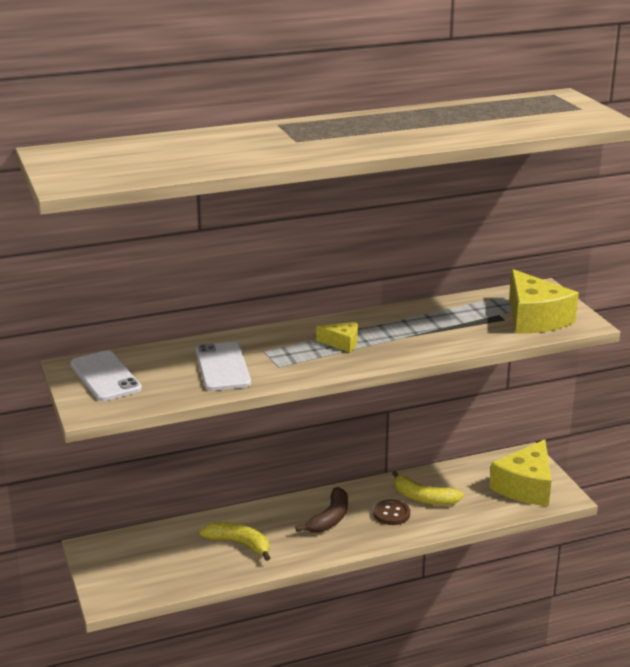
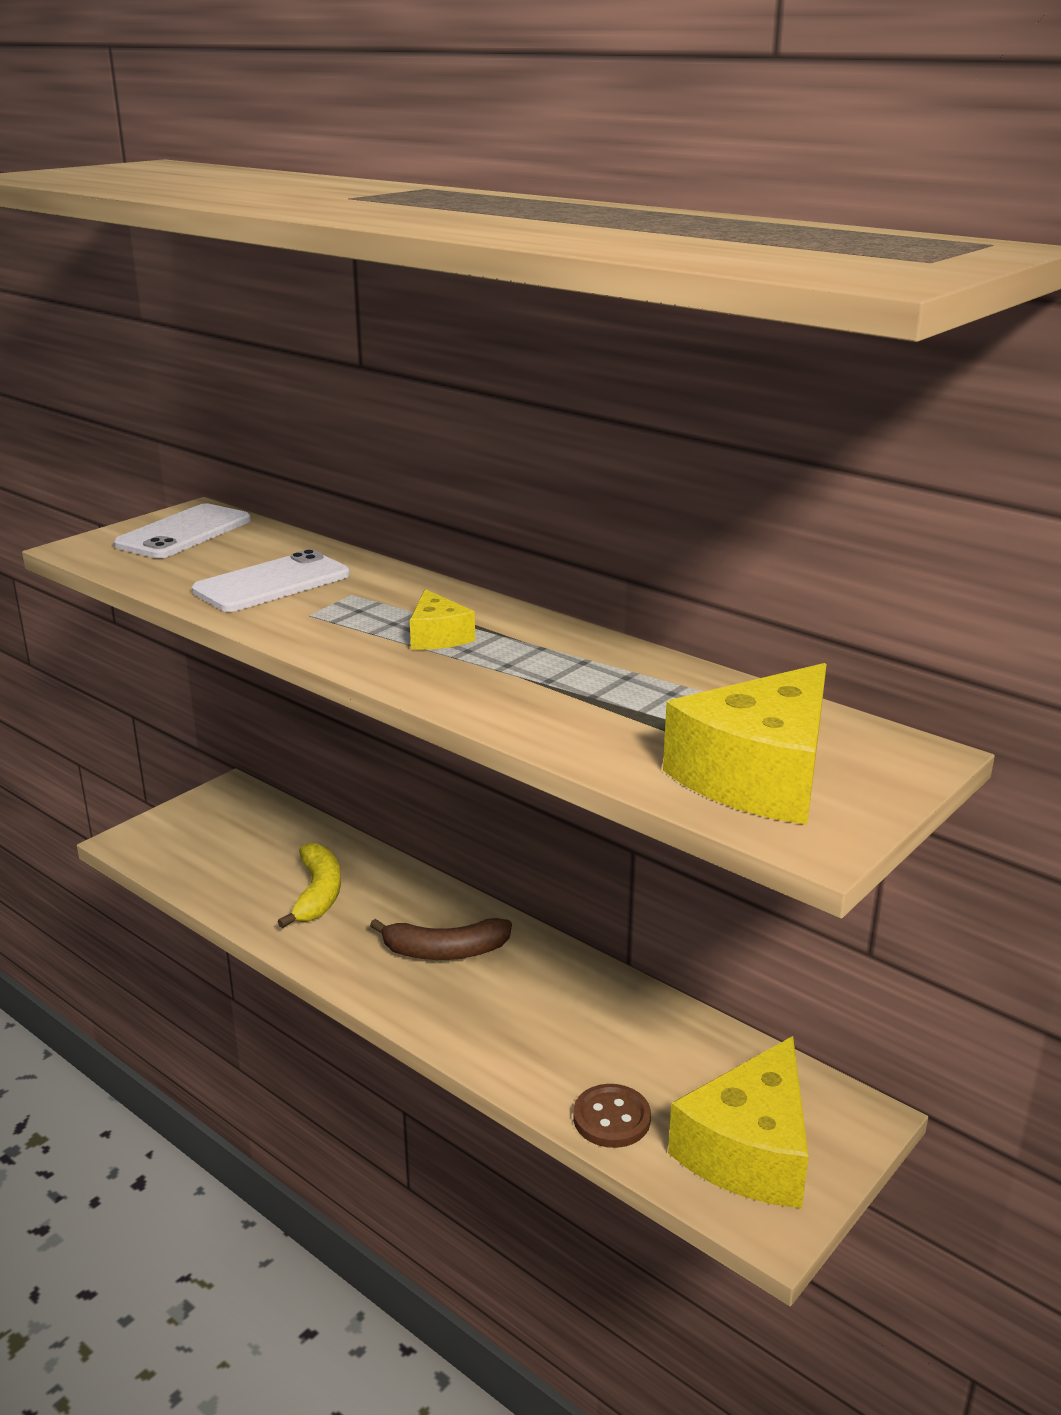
camera: 60 degrees right, 0 degrees up
brown button [373,500,410,525] -> brown button moved to [573,1084,651,1148]
yellow banana [392,471,464,505] -> none
yellow cheese [489,439,551,506] -> yellow cheese turned 60 degrees counterclockwise [668,1036,809,1208]

